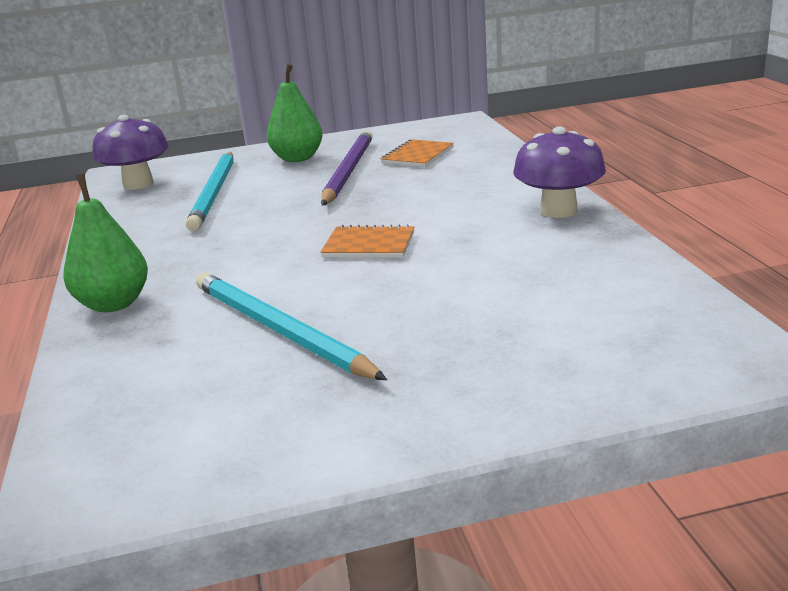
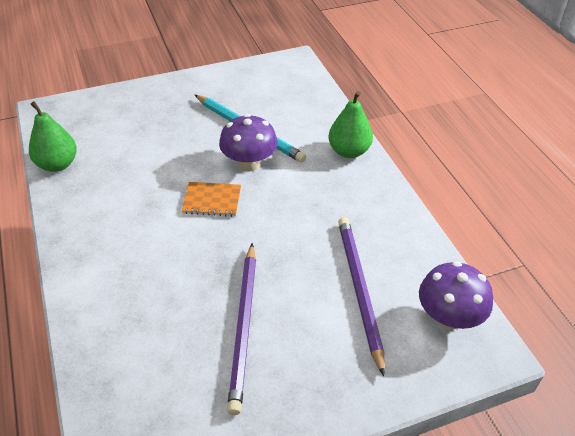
camera: 170 degrees right, 20 degrees up
turquoise pencil [186,152,234,231] -> purple pencil [338,217,385,376]
green pear [267,63,323,162] -> green pear moved to [29,101,77,172]
orange notebook [381,139,454,167] -> none
purple mushroom [513,127,606,218] -> purple mushroom moved to [219,114,278,171]

